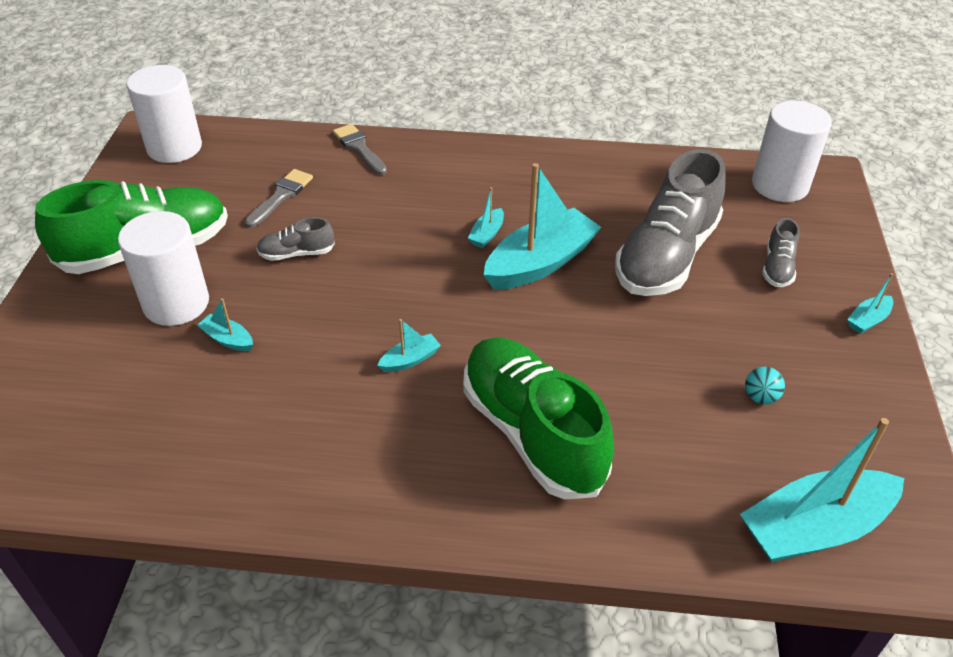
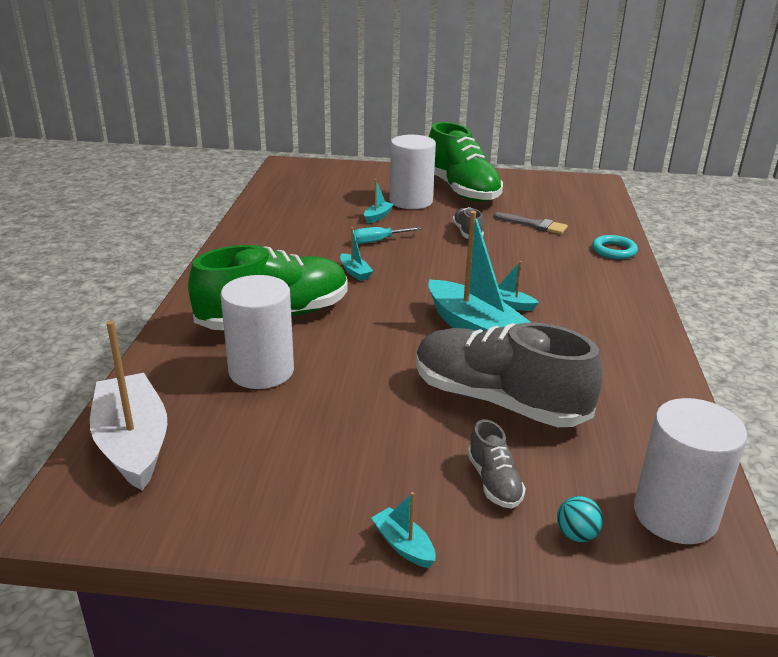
camera: 90 degrees right, 15 degrees down
white cylinder [126,65,202,163] -> white cylinder moved to [221,275,294,389]
grey brush [333,124,387,175] -> turquoise ring [592,235,638,259]
turquoise boat [740,418,904,563] -> white boat [90,321,167,491]
turquoise ball [745,367,785,405] -> turquoise ball moved to [557,496,603,542]
grey shoe [762,218,799,287] -> grey shoe turned 120 degrees counterclockwise [467,420,526,509]
none -> turquoise screwdriver [354,227,421,244]

